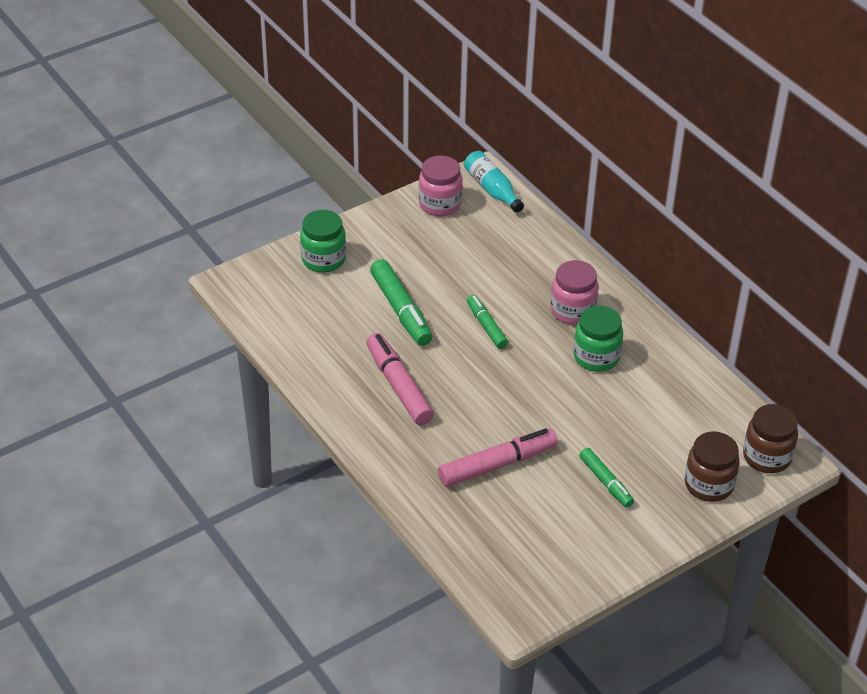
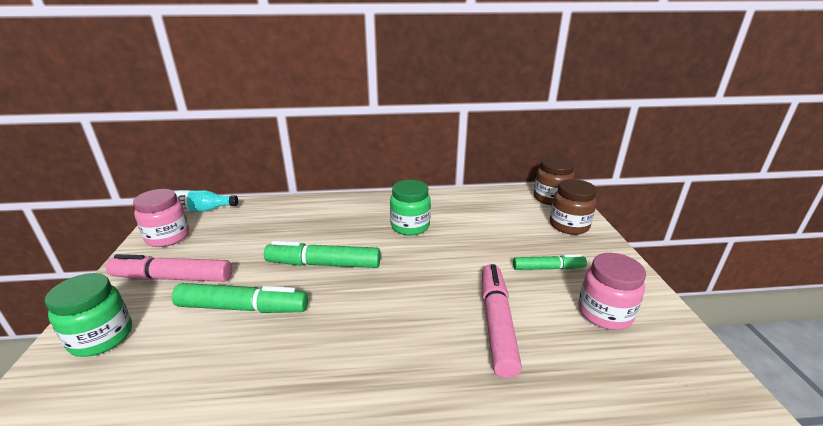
camera: 60 degrees left, 15 degrees down
pink marker [367,333,434,425] -> pink marker moved to [106,254,232,282]
green marker [467,295,508,349] -> green marker [264,241,381,268], size x1.62
pink jar [550,260,599,325] -> pink jar moved to [578,253,646,330]

